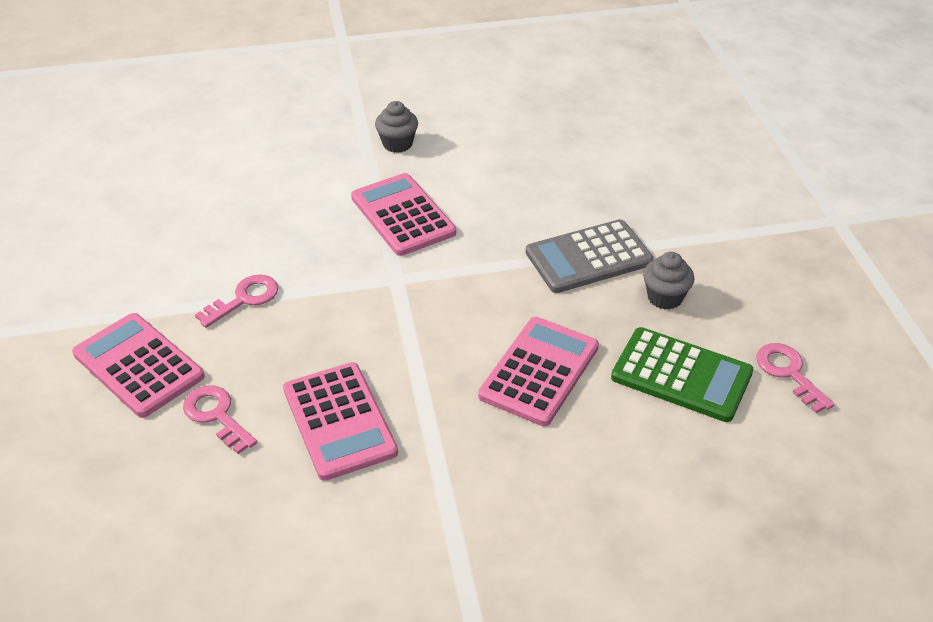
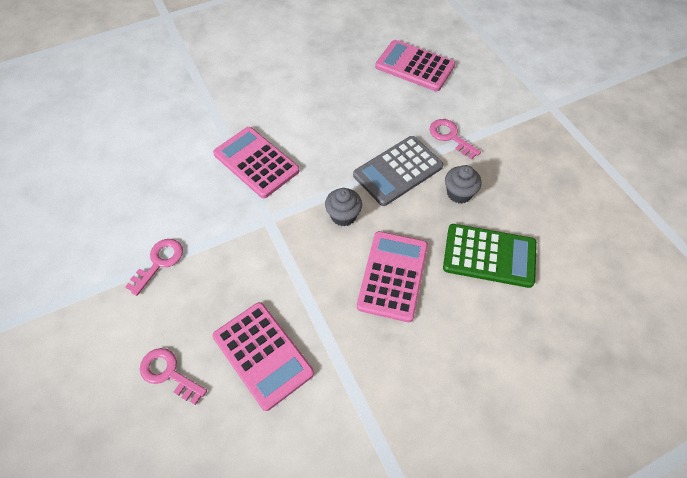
camera: 15 degrees left, 15 degrees up
pink calculator [72,313,205,418] -> pink calculator moved to [375,40,455,91]
grey cupcake [375,101,418,153] -> grey cupcake moved to [325,188,362,226]
pink key [756,343,835,413] -> pink key moved to [429,119,481,160]

